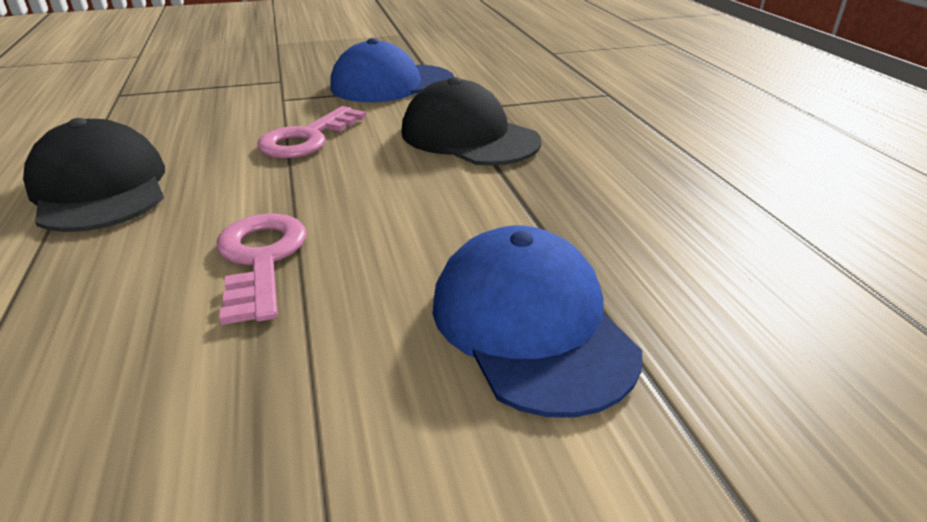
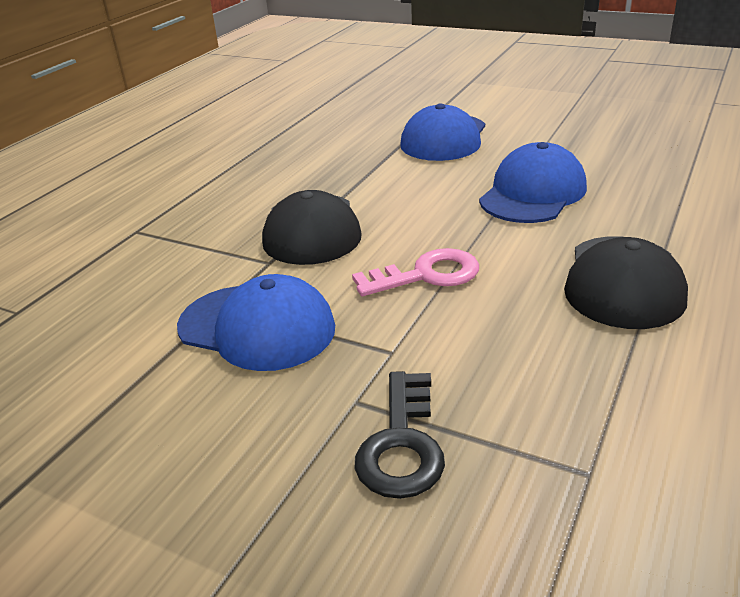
camera: 135 degrees left, 0 degrees up
pink key [216,213,307,325] -> blue cap [479,142,587,223]
none -> black key [354,371,445,499]

